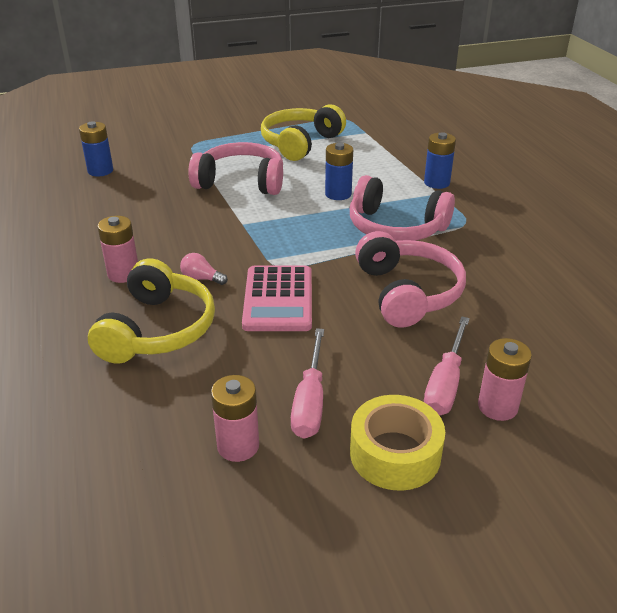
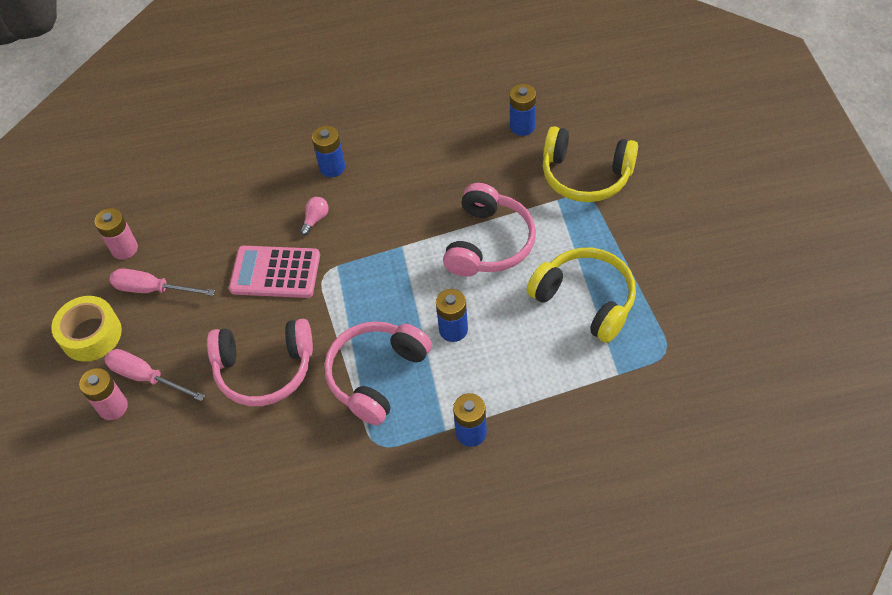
camera: 100 degrees right, 20 degrees up
yellow headphones [88,258,215,364] -> yellow headphones moved to [543,126,638,202]
pink battery [98,216,138,283] -> blue battery [312,126,345,177]

